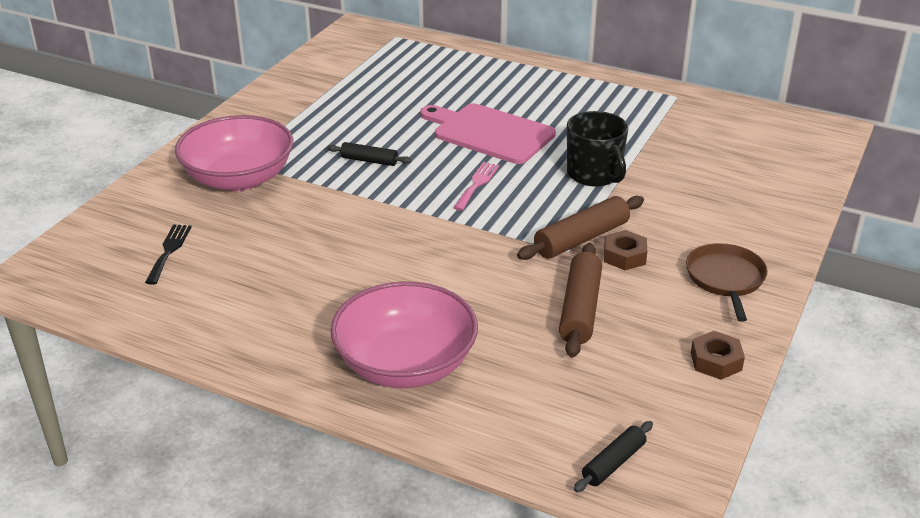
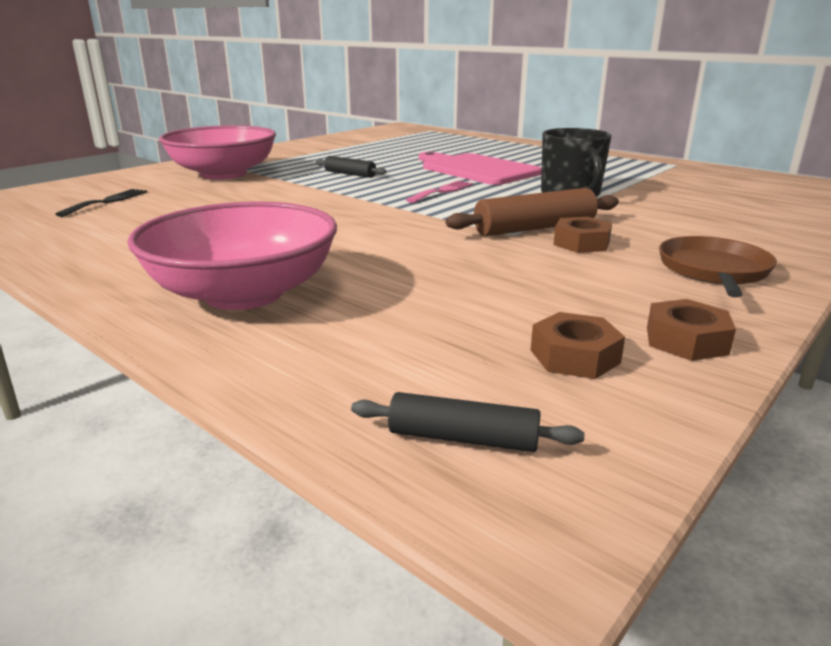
camera: 15 degrees right, 10 degrees down
brown rolling pin [559,243,602,358] -> none
black rolling pin [574,421,653,492] -> black rolling pin turned 45 degrees clockwise [351,392,585,452]
none -> brown nut [531,312,625,379]

